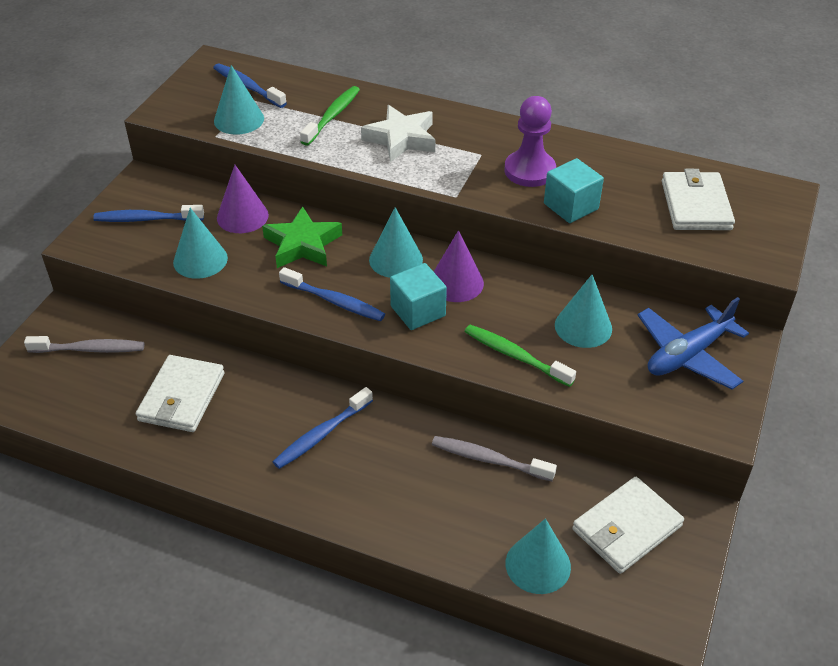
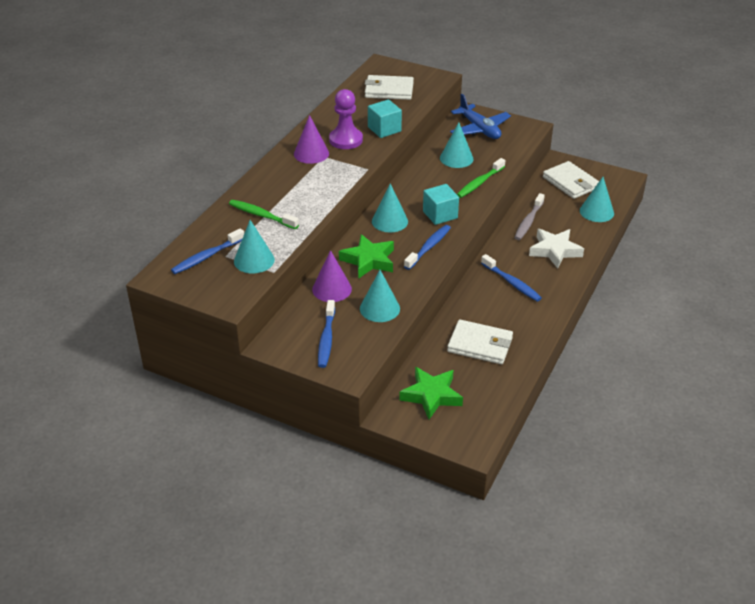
camera: 85 degrees left, 5 degrees down
grey toothbrush [24,336,145,353] -> green star [399,367,463,419]
white star [361,105,435,162] -> white star moved to [529,229,584,268]
purple cone [434,230,484,302] -> purple cone moved to [294,115,329,164]

